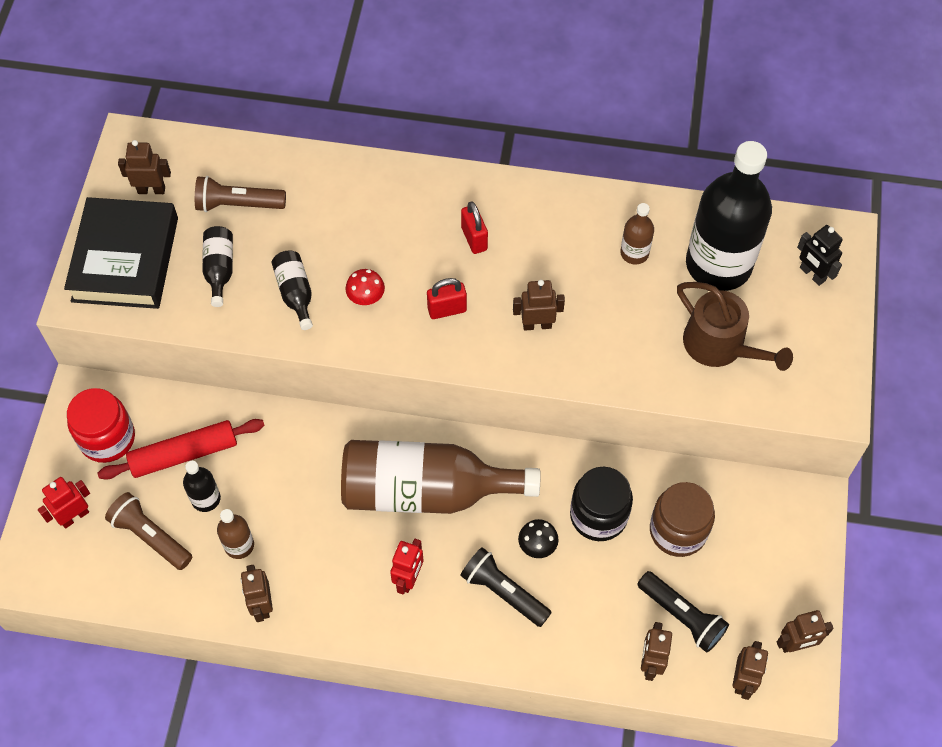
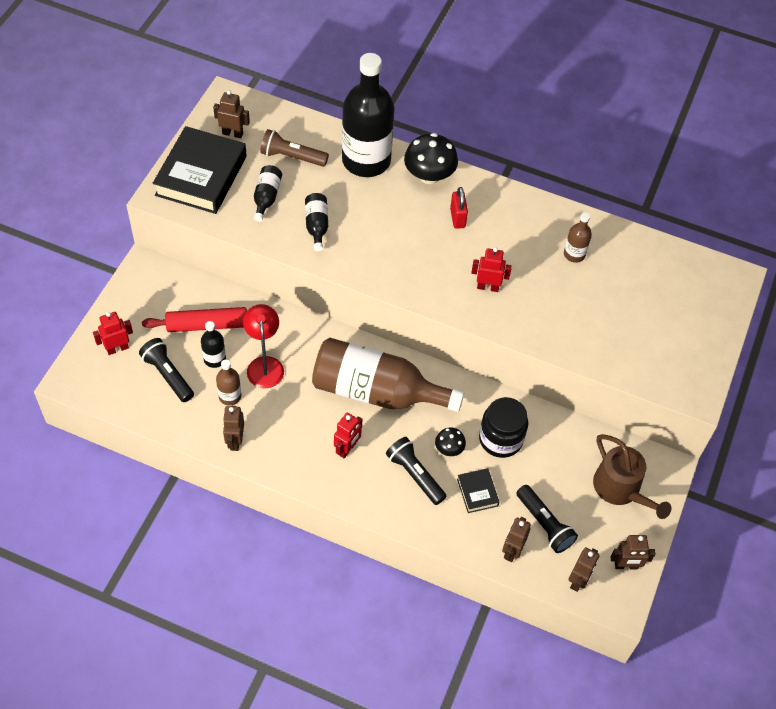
camera: 10 degrees right, 5 degrees down
red jar [67,388,135,463] -> none
brown flashlight [105,492,192,570] -> black flashlight [139,338,194,402]
red mushroom [345,269,385,305] -> none
red padlock [427,278,467,319] -> none
brown robot [513,280,565,331] -> red robot [471,247,512,292]
brown jar [650,482,715,557] -> none
brown watering can [677,282,793,371] -> brown watering can moved to [593,434,672,519]
black bottle [686,141,772,291] -> black bottle moved to [342,53,394,177]
black robot [797,225,843,286] -> none
none -> red lamp [243,304,284,388]
none -> black mushroom [404,133,458,184]
none -> black book [457,468,500,513]

